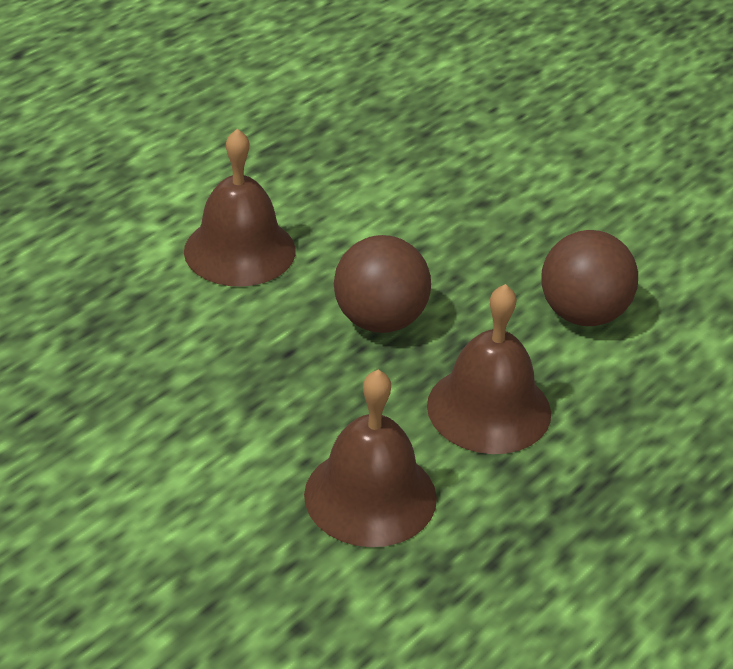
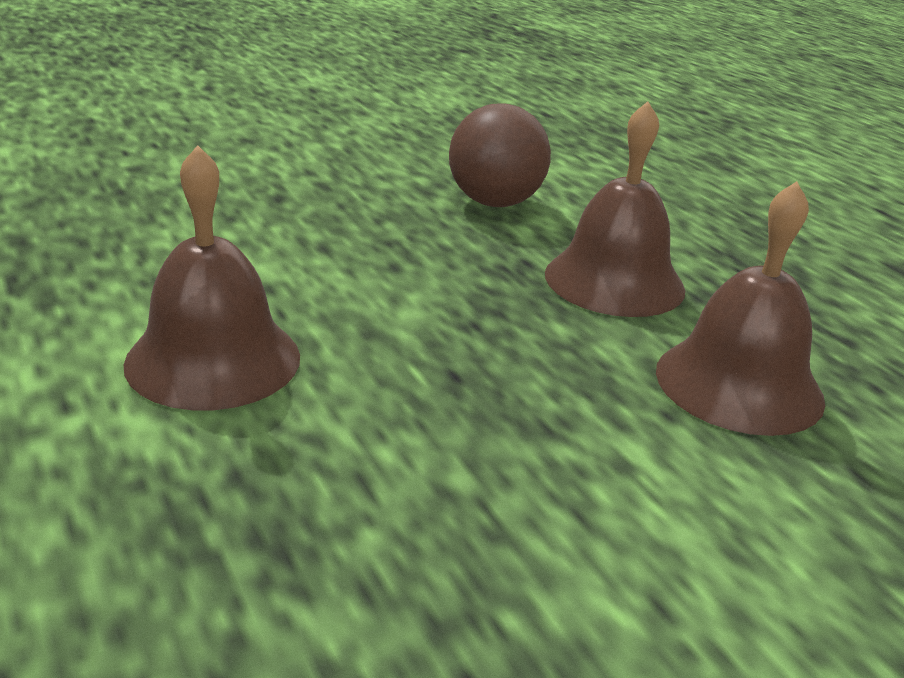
camera: 70 degrees left, 10 degrees down
brown ball [334,235,431,333] -> none

